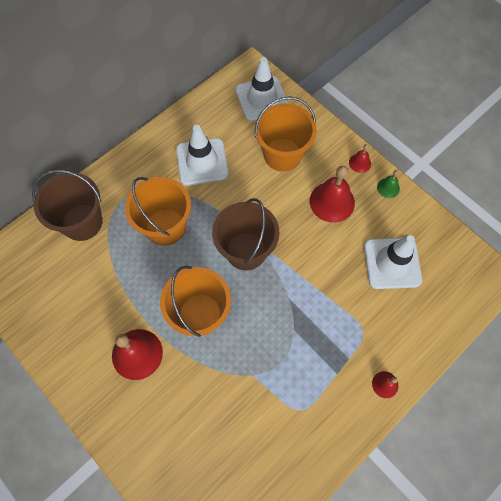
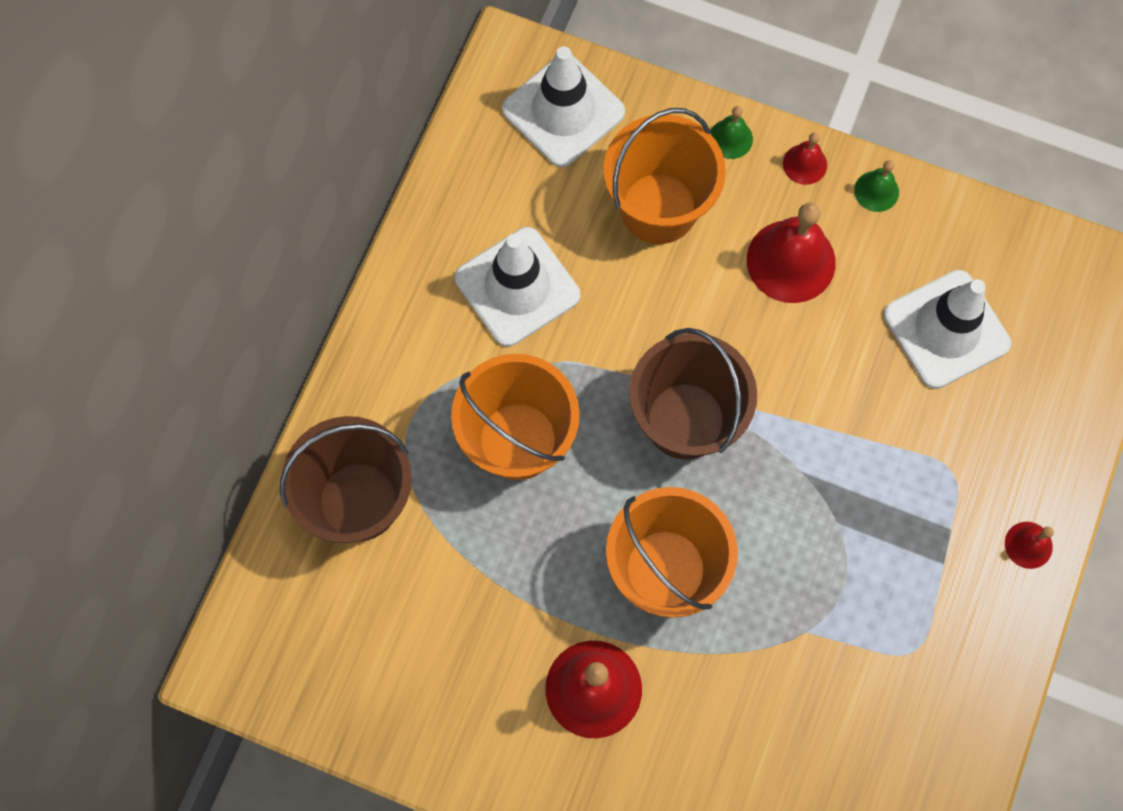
camera: 25 degrees left, 5 degrees up
none -> green bell [711,106,753,159]

